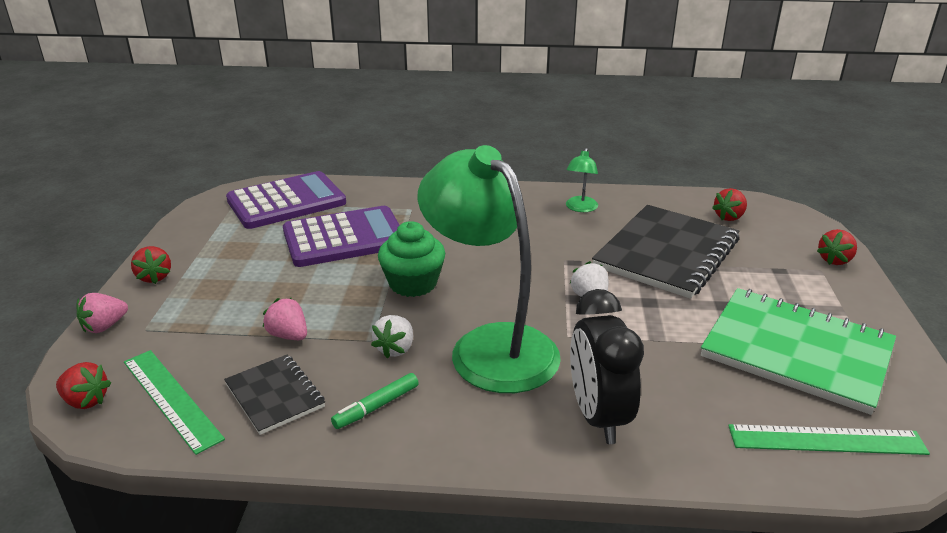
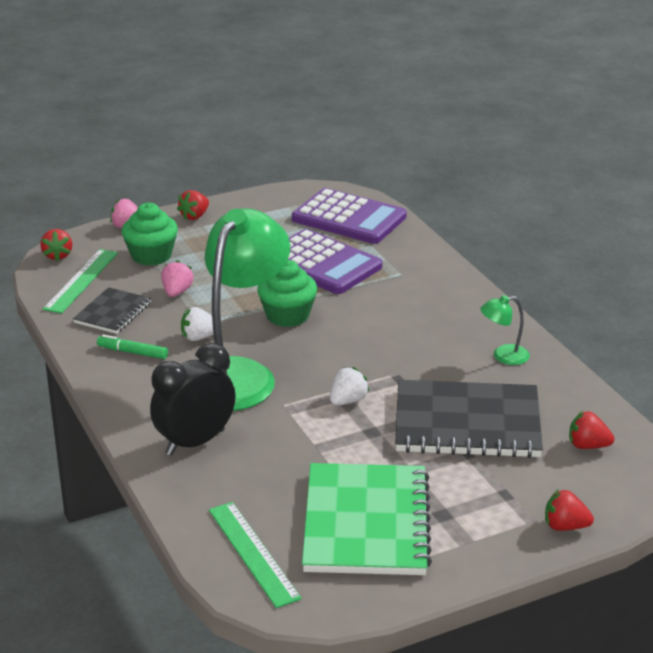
camera: 60 degrees right, 0 degrees up
none -> green cupcake [122,203,178,266]

